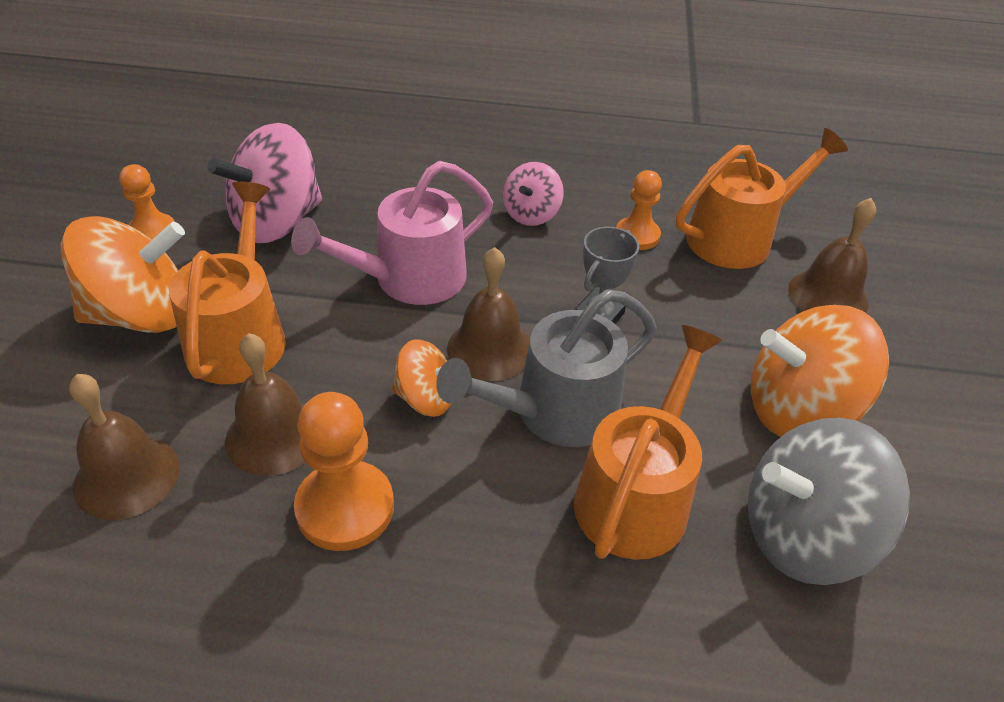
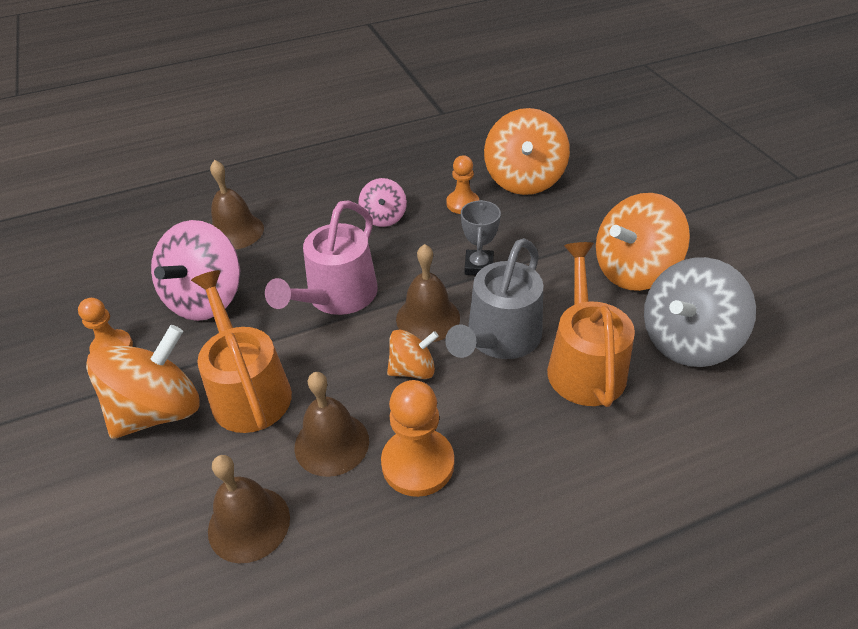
camera: 25 degrees left, 0 degrees up
orange watering can [676,128,848,269] -> orange spinning top [484,108,570,195]
brown bell [788,198,876,313] -> brown bell moved to [210,160,264,250]

